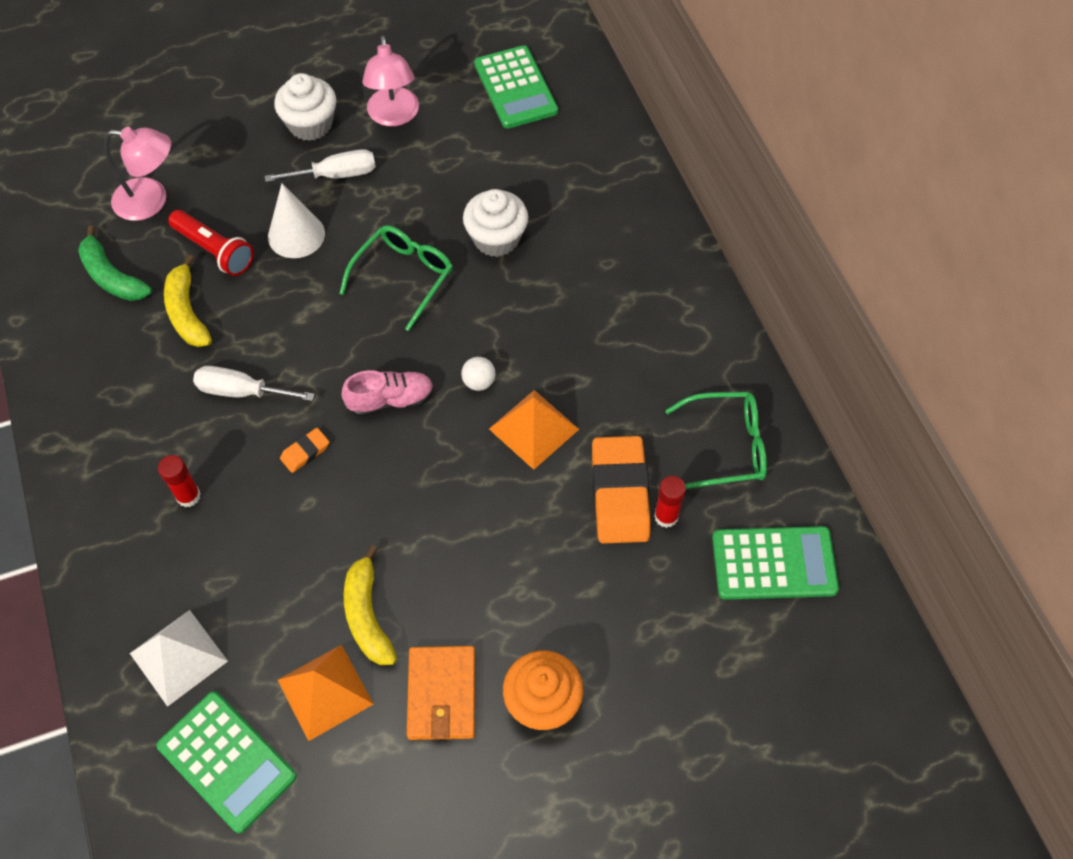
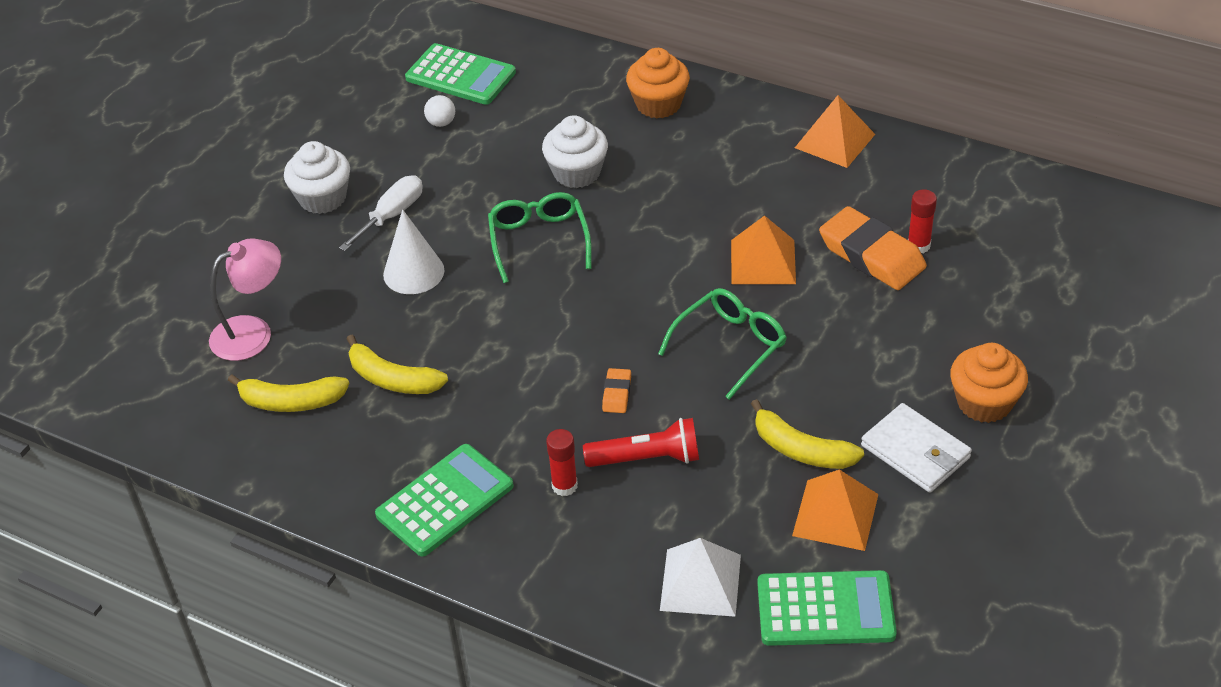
camera: 40 degrees left, 15 degrees down
green banana [78,226,152,301] -> yellow banana [228,375,350,412]
red flashlight [168,210,254,276] -> red flashlight moved to [583,418,699,467]
white screwdriver [193,366,315,401] -> none
pink shoe [342,370,434,417] -> none
pink lamp [362,35,419,126] -> none
orange wallet [407,646,475,740] -> white wallet [861,403,972,493]
white ball [461,357,496,391] -> white ball moved to [424,95,455,127]
green glasses [665,392,767,489] -> green glasses moved to [658,288,787,400]
green calculator [712,526,839,600] -> green calculator moved to [375,444,514,556]
none -> orange cupcake [626,48,690,119]
none -> orange pyramid [795,95,875,168]

